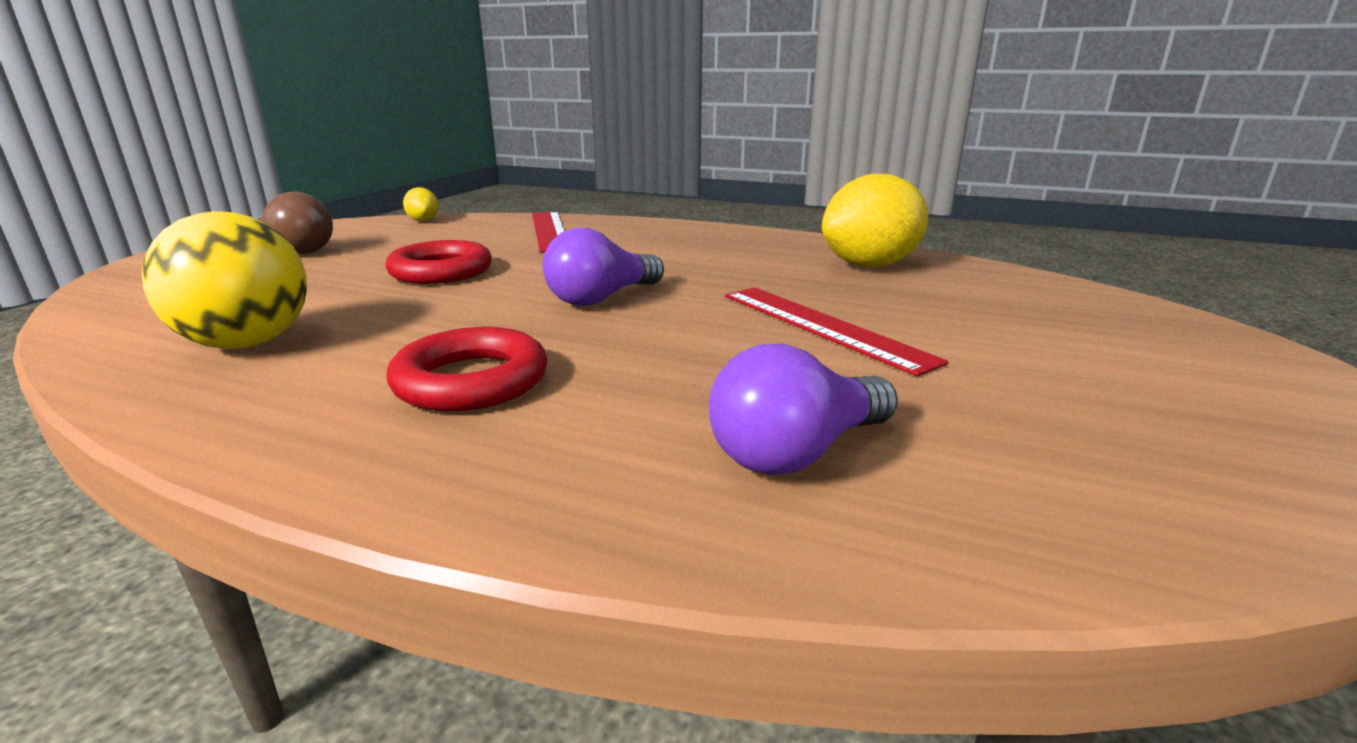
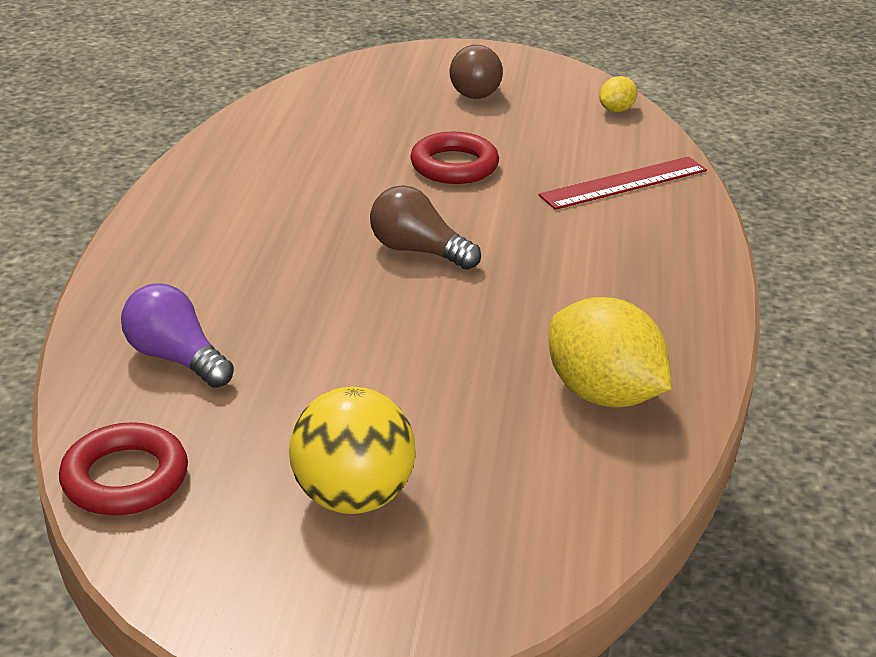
camera: 75 degrees right, 10 degrees up
yellow ball [142,211,307,349] -> yellow ball moved to [289,387,415,514]
red ring [387,327,547,411] -> red ring moved to [59,422,188,515]
purple light bulb [543,228,664,306] -> brown light bulb [370,185,481,270]
red ruler [725,287,949,376] -> none

